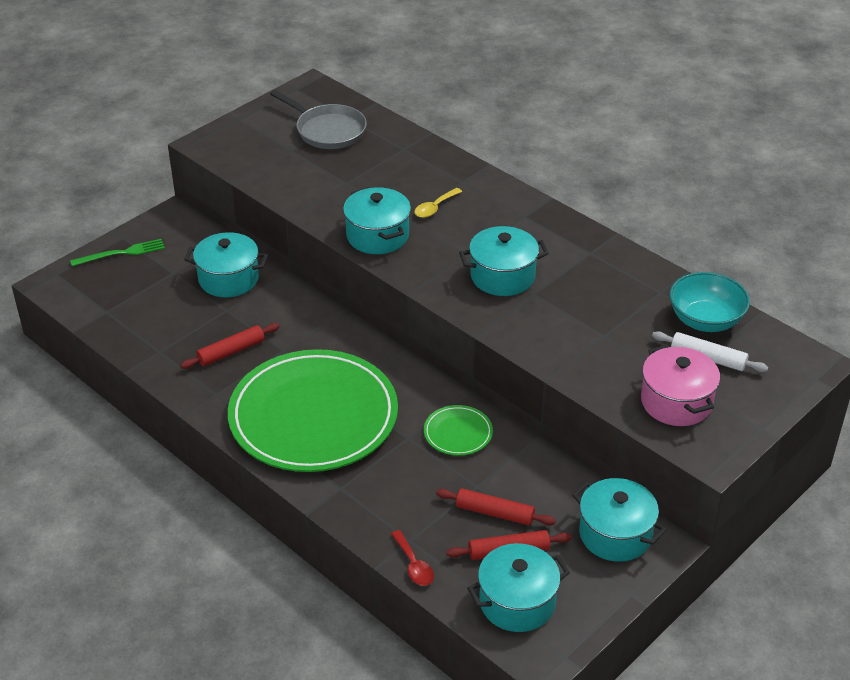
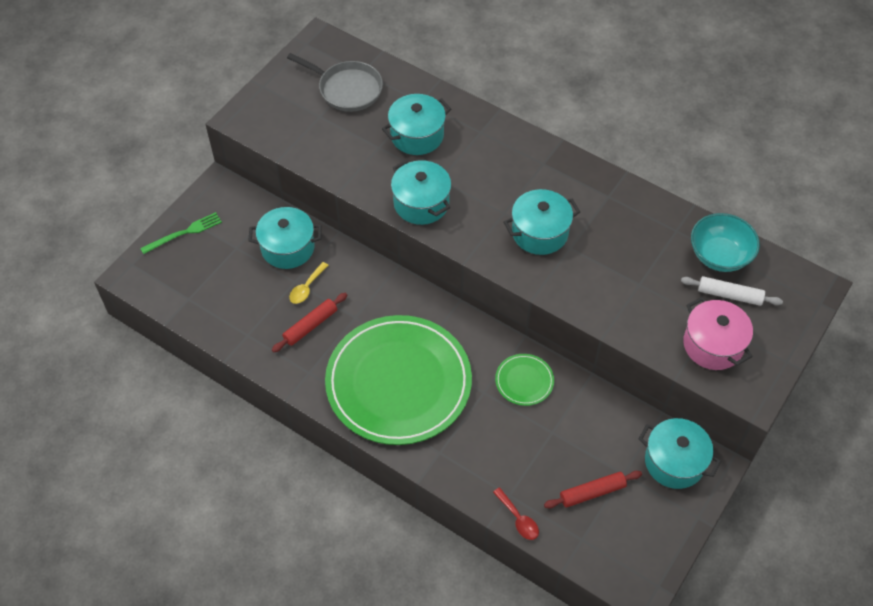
camera: 10 degrees left, 15 degrees up
yellow spoon [414,188,462,218] -> yellow spoon moved to [289,262,329,304]
red rolling pin [436,488,556,525] -> none
turquoise pot [467,543,570,632] -> turquoise pot moved to [382,94,451,155]

